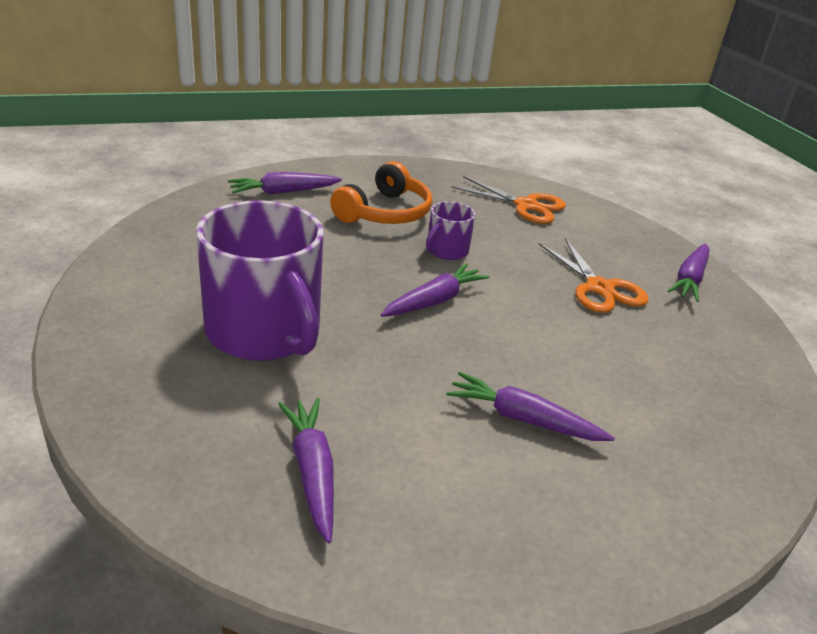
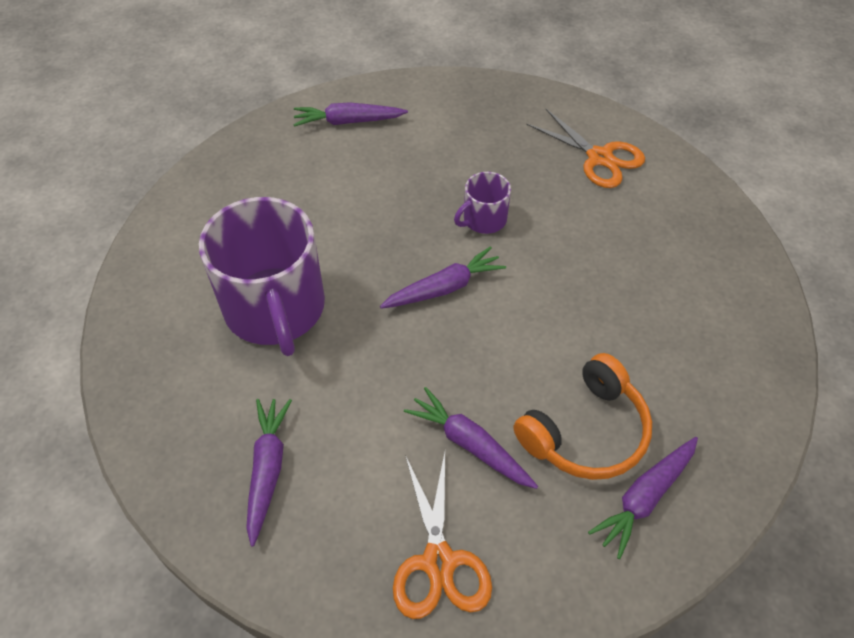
camera: 20 degrees right, 20 degrees up
orange headphones [330,161,432,224] -> orange headphones moved to [513,353,652,480]
orange scissors [539,238,649,313] -> orange scissors moved to [393,453,492,619]
purple carrot [668,243,709,302] -> purple carrot moved to [588,437,698,559]

